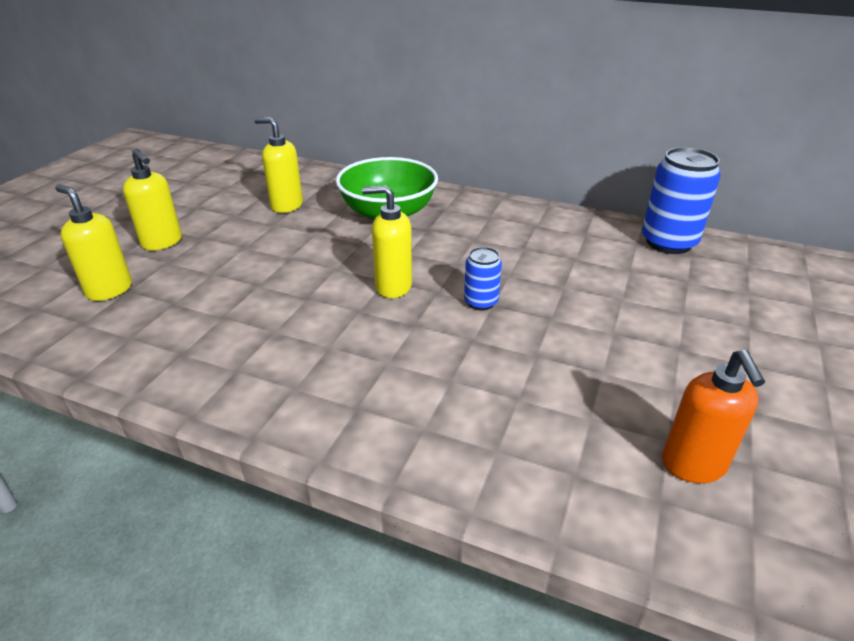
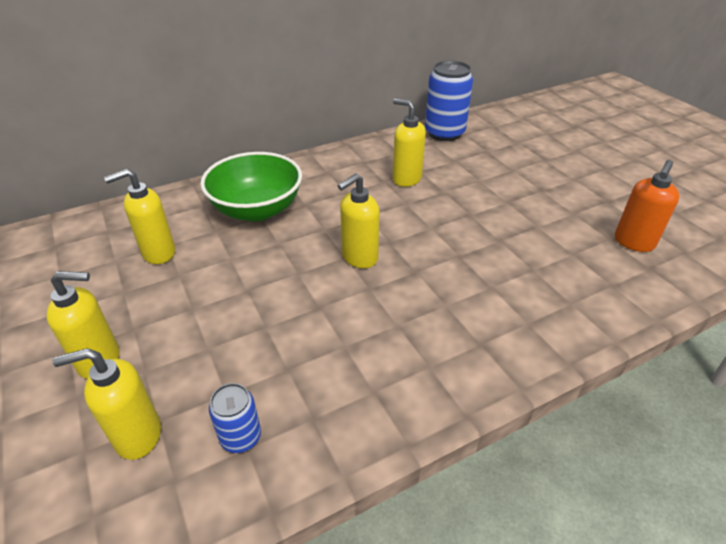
camera: 50 degrees left, 5 degrees up
blue can [464,247,502,310] -> blue can moved to [209,383,261,453]
orange soap dispenser [662,350,765,483] -> orange soap dispenser turned 90 degrees clockwise [615,160,679,252]
none -> yellow soap dispenser [392,98,426,187]

